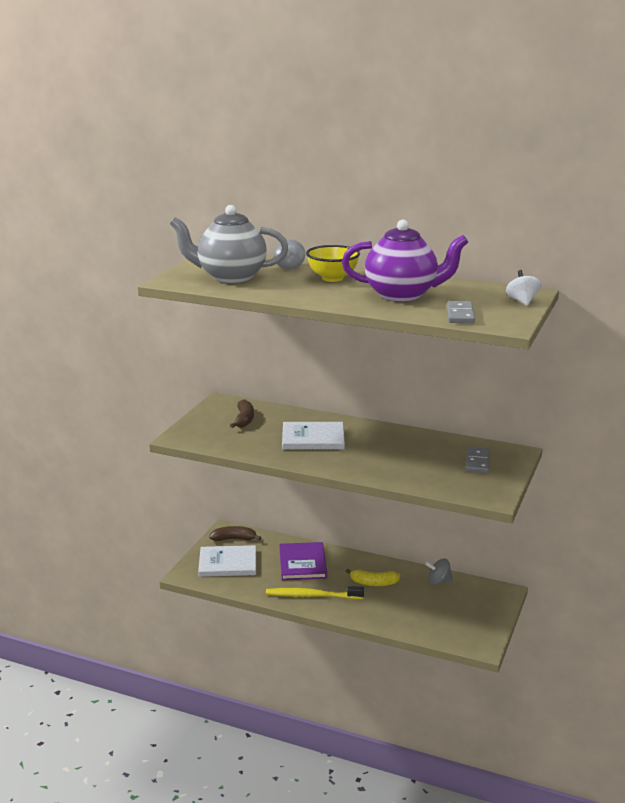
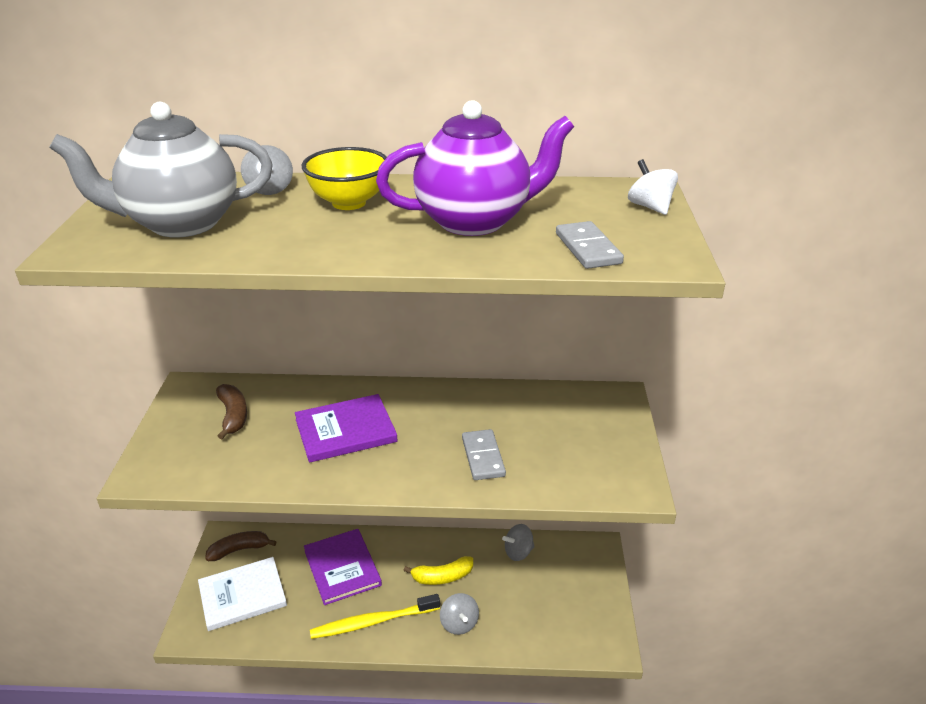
camera: 20 degrees left, 10 degrees up
white book [282,422,345,449] -> purple book [295,394,397,463]
grey domino [465,447,490,473] -> grey domino moved to [462,429,506,480]
none -> grey spinning top [440,593,479,635]

